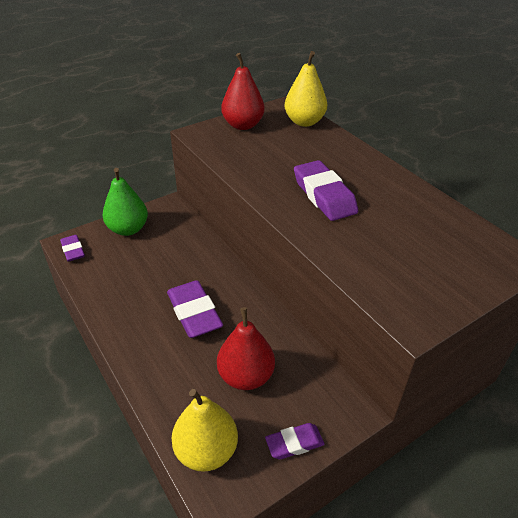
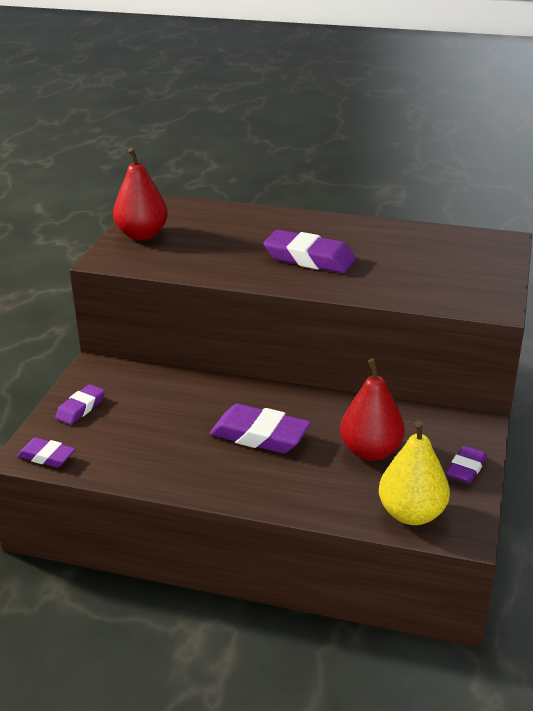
camera: 40 degrees left, 10 degrees down
green pear [102,168,148,236] -> purple eraser [55,384,105,425]
yellow pear [285,51,327,127] -> none

